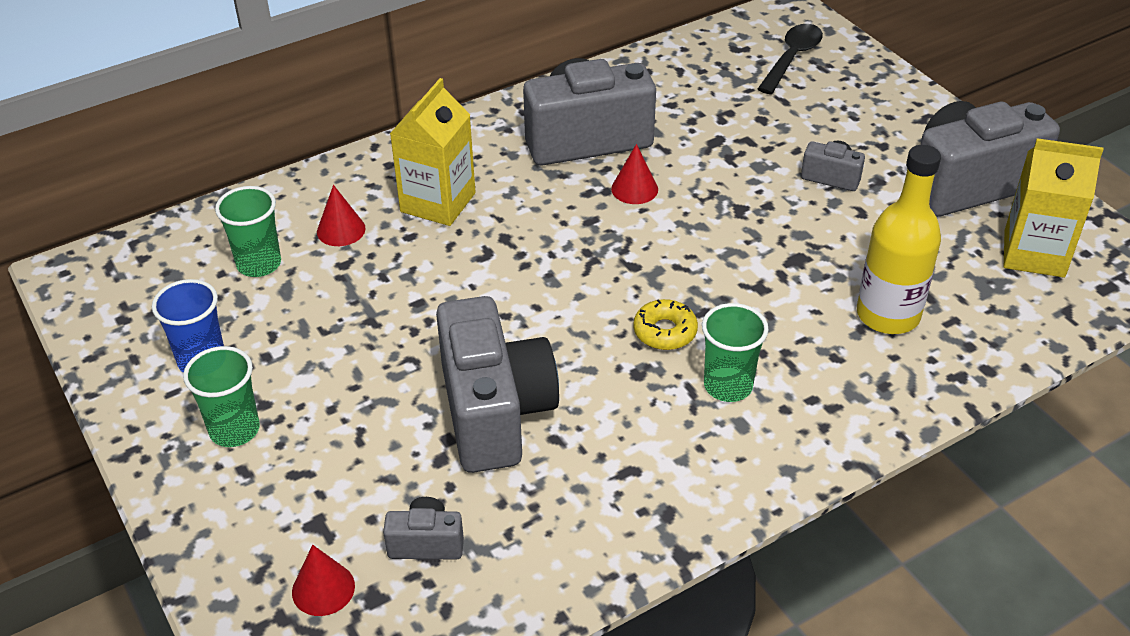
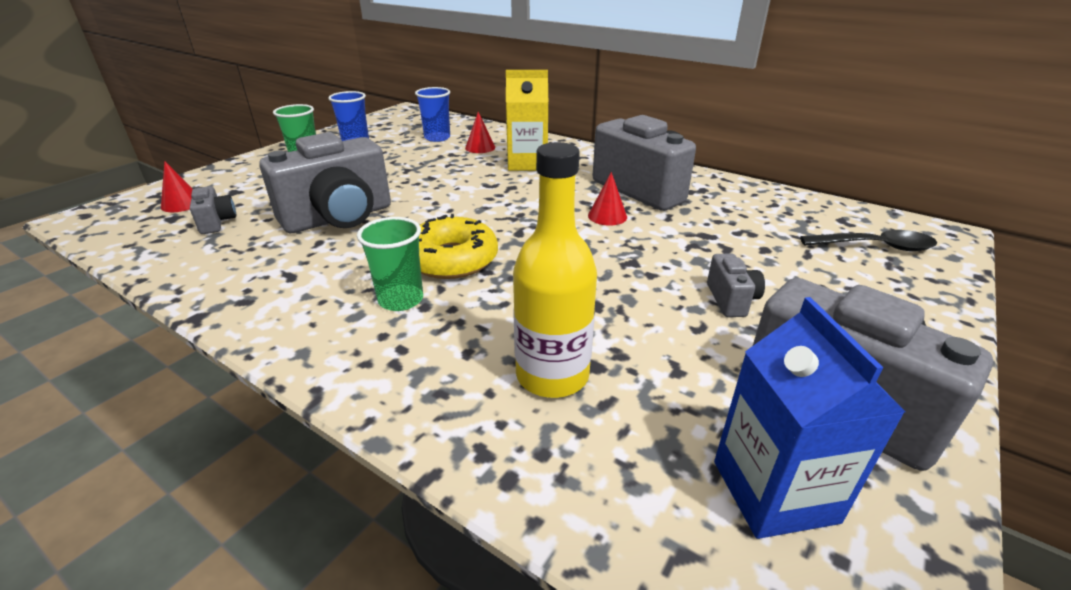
camera: 65 degrees right, 10 degrees down
green cup [215,186,281,277] -> blue cup [415,87,450,142]
yellow donut [633,299,698,350] -> yellow donut [419,214,498,279], size x1.72
yellow carton [1004,138,1103,278] -> blue carton [714,297,906,539]

